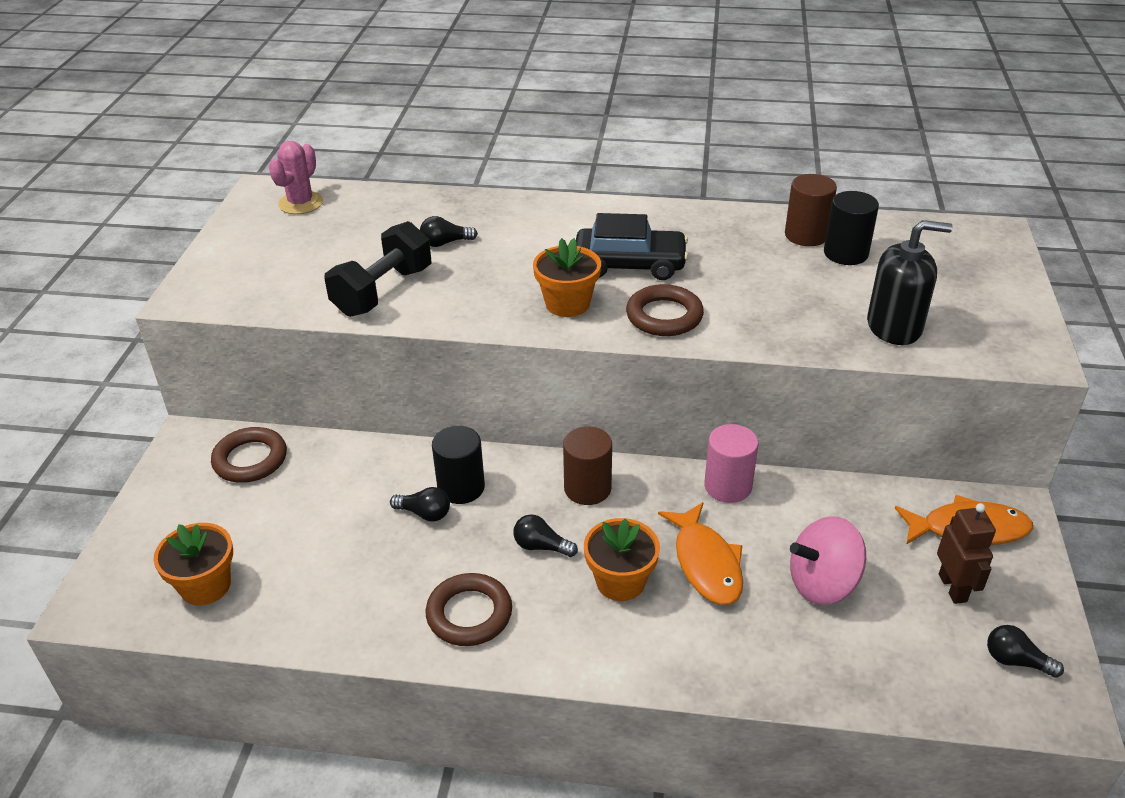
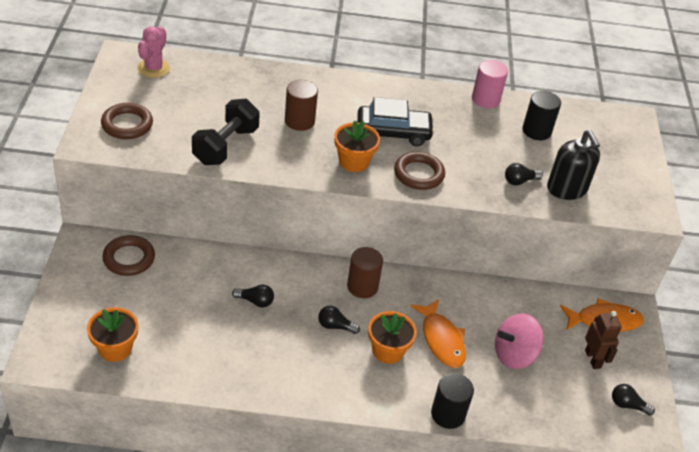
camera: 10 degrees left, 5 degrees up
black light bulb [420,216,478,247] -> black light bulb moved to [505,163,543,185]
brown ring [426,573,512,646] -> brown ring moved to [101,103,153,139]
black cylinder [432,426,485,504] -> black cylinder moved to [431,373,474,429]
pink cylinder [704,424,758,503] -> pink cylinder moved to [472,60,508,108]
brown cylinder [785,174,837,246] -> brown cylinder moved to [285,80,318,131]
black soap dispenser [867,220,953,345] -> black soap dispenser turned 75 degrees clockwise [547,130,600,200]

